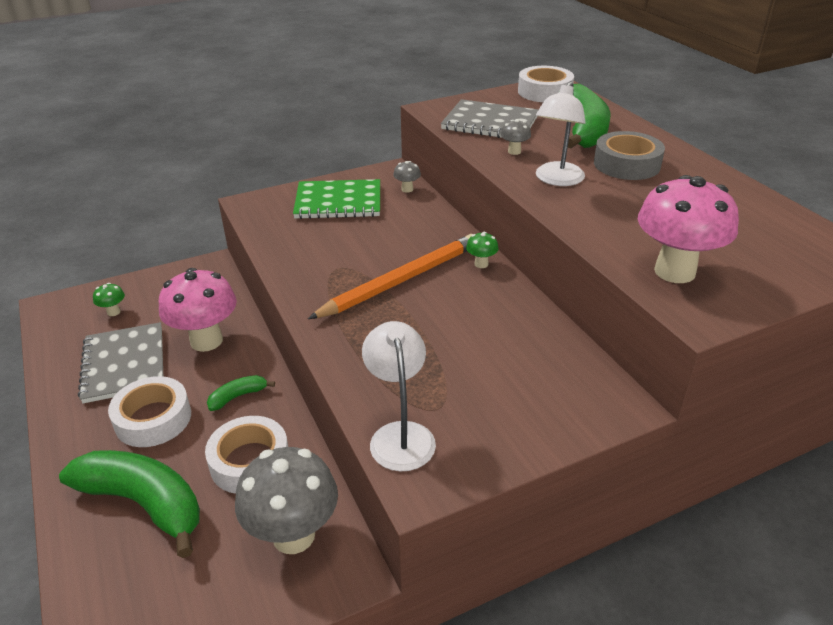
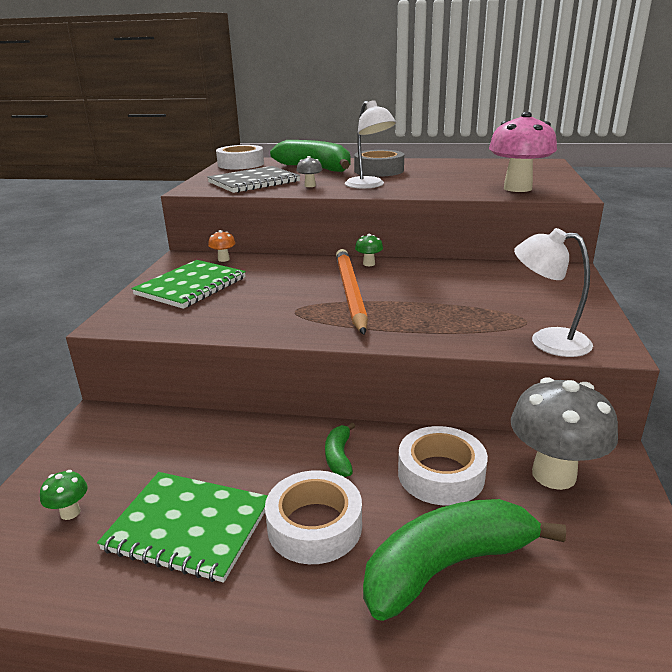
camera: 55 degrees left, 10 degrees down
grey notebook [78,322,163,404] -> green notebook [97,472,268,583]
pink mushroom [159,268,237,352] -> none
grey mushroom [393,161,421,193] -> orange mushroom [208,230,236,262]

